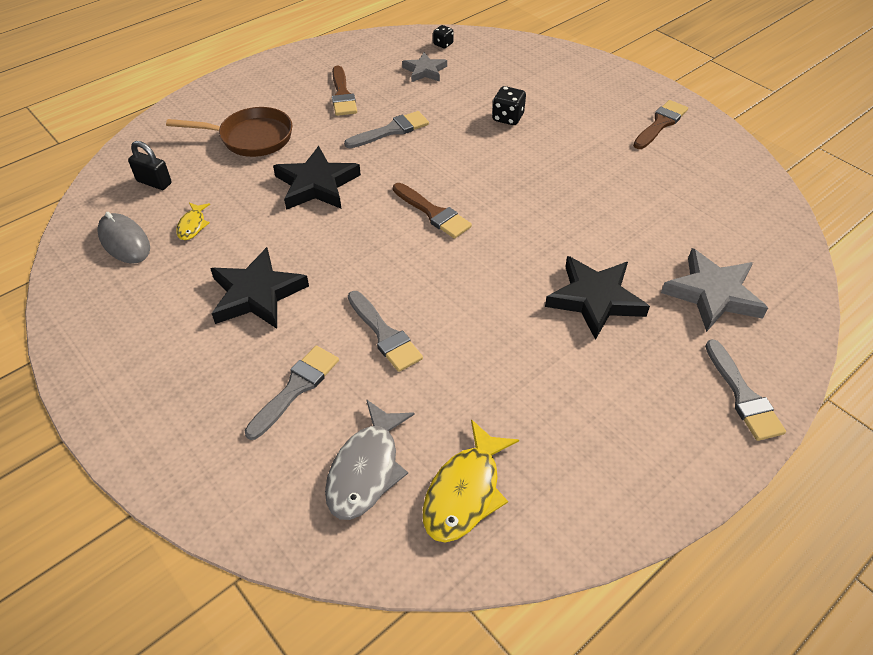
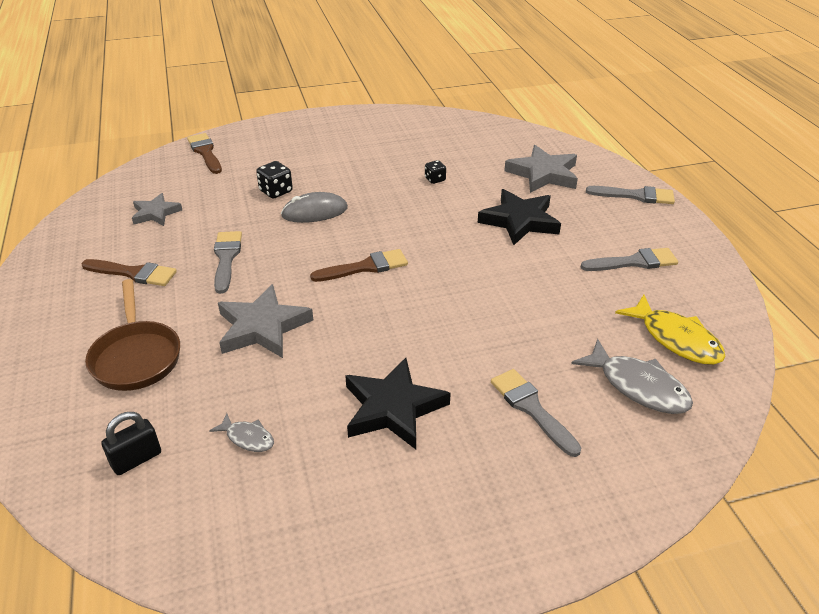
camera: 65 degrees left, 10 degrees down
grey mouse [97,212,150,264] -> grey mouse moved to [281,192,348,223]
brown pan [166,107,292,157] -> brown pan turned 135 degrees clockwise [85,279,180,391]
yellow fish [176,202,210,240] -> grey fish [209,413,274,452]
black star [273,146,361,210] -> grey star [218,284,313,358]
grey brush [348,291,423,372] -> grey brush moved to [581,248,678,271]
black dice [433,25,454,48] -> black dice moved to [425,160,446,184]
brown brush [633,100,688,149] -> brown brush moved to [187,133,222,174]

